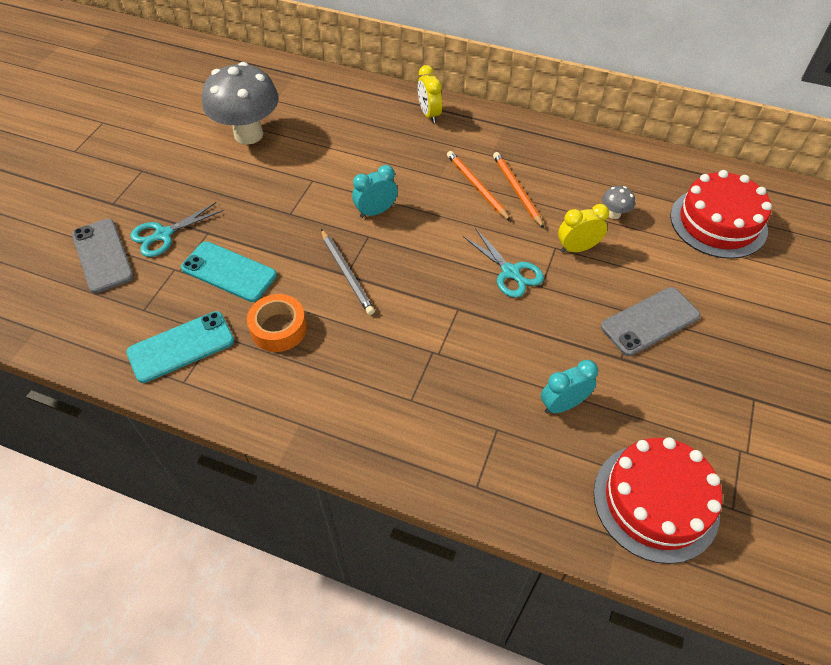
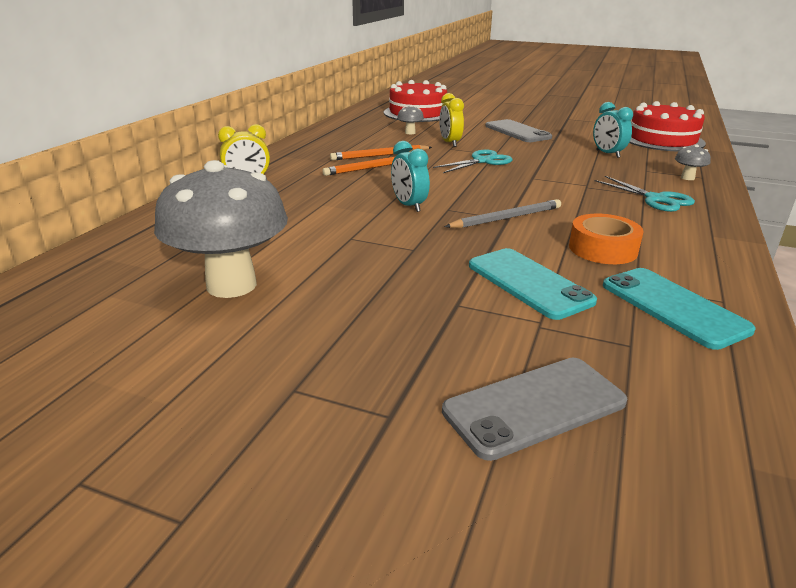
camera: 90 degrees left, 25 degrees down
turquoise scissors [131,202,223,257] -> turquoise scissors moved to [594,176,695,212]
turquoise phone [181,241,277,302] -> turquoise phone turned 60 degrees counterclockwise [469,248,597,320]
none -> grey mushroom [675,144,711,180]

